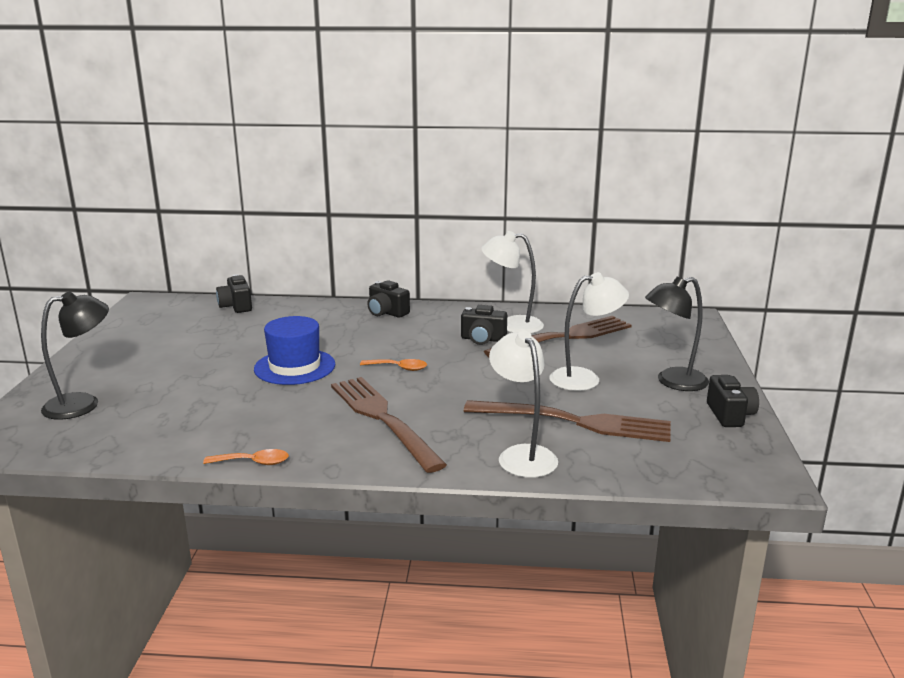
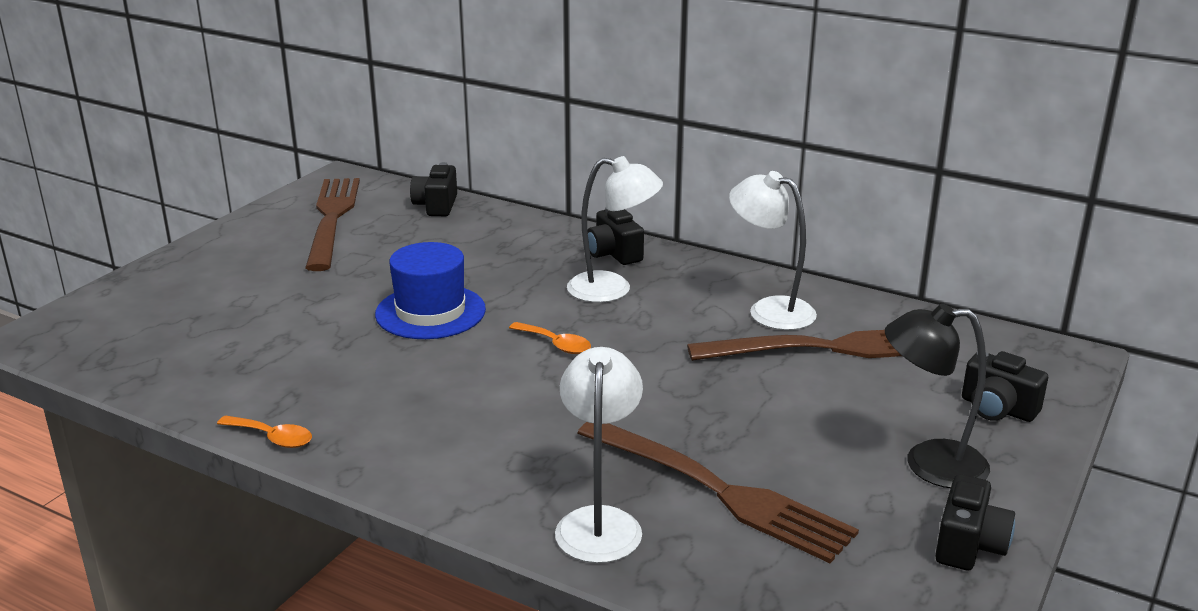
camera: 25 degrees right, 5 degrees up
black lamp [41,291,109,420] -> none
brown fork [331,377,447,473] -> brown fork moved to [305,178,360,271]
black camera [461,305,507,345] -> black camera moved to [962,351,1048,422]
white lamp [549,272,629,391] -> white lamp moved to [567,156,663,303]

